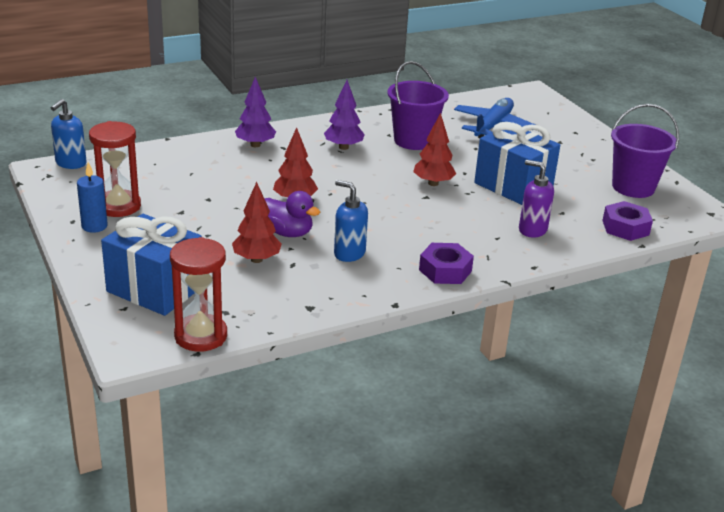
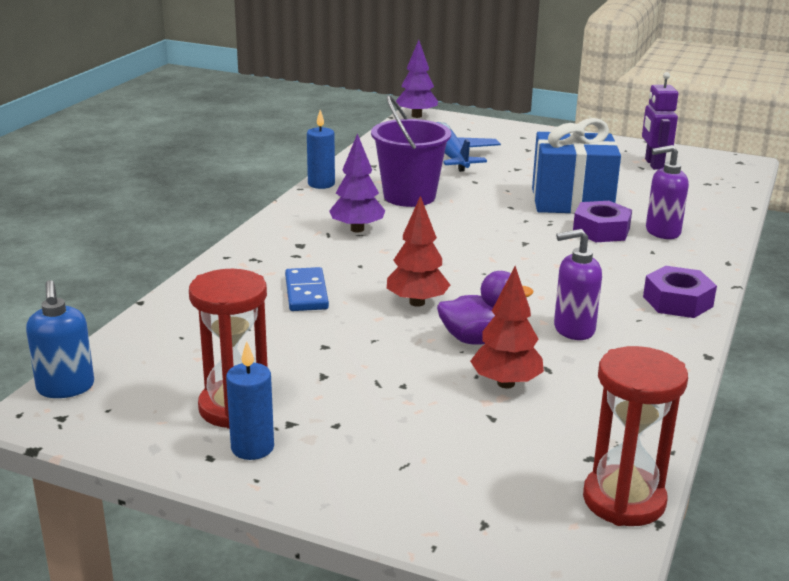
camera: 40 degrees left, 5 degrees down
blue gift [101,214,202,316] -> none
purple tree [235,77,276,147] -> purple tree moved to [396,40,438,118]
blue soap dispenser [334,180,368,262] -> purple soap dispenser [554,229,602,340]
red tree [413,113,456,186] -> none
purple nut [602,201,653,241] -> purple nut moved to [573,201,632,242]
purple bucket [611,104,679,198] -> purple robot [642,72,678,170]
none -> blue domino [285,267,329,311]
none -> blue candle [307,110,335,189]

